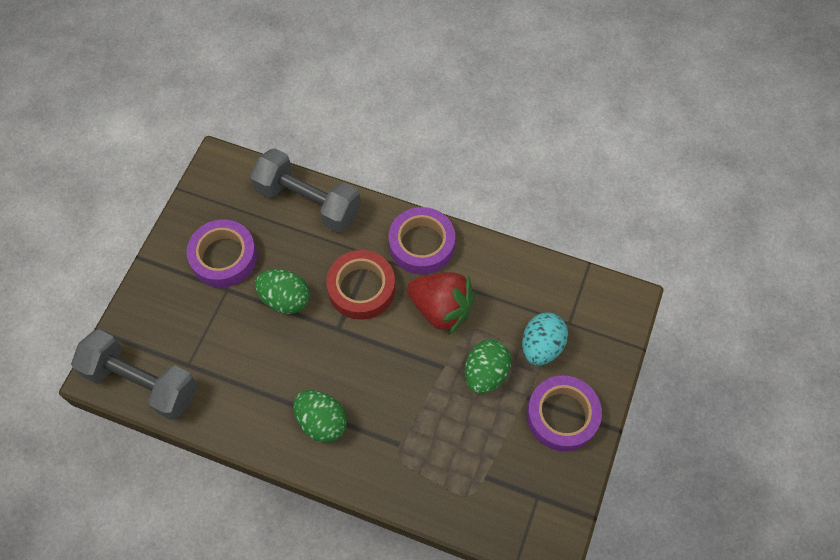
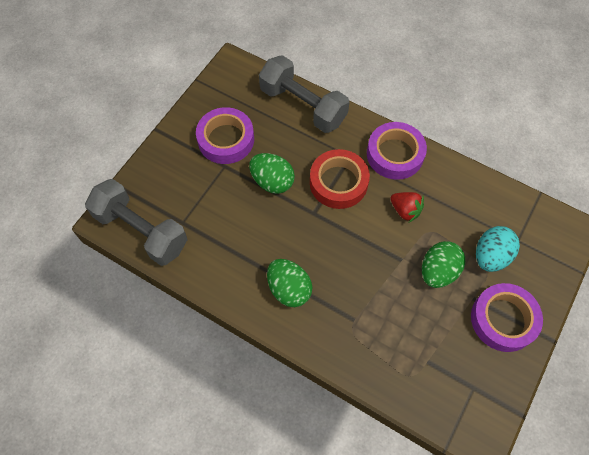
camera: 10 degrees right, 0 degrees up
red strawberry [407,272,475,335] -> red strawberry [390,192,424,223], size x0.57

